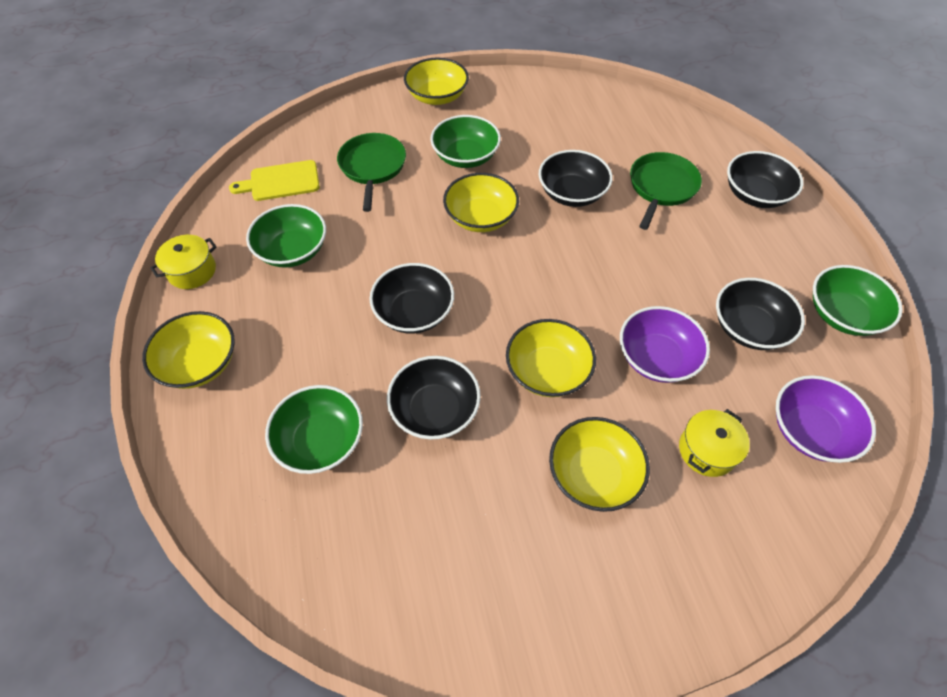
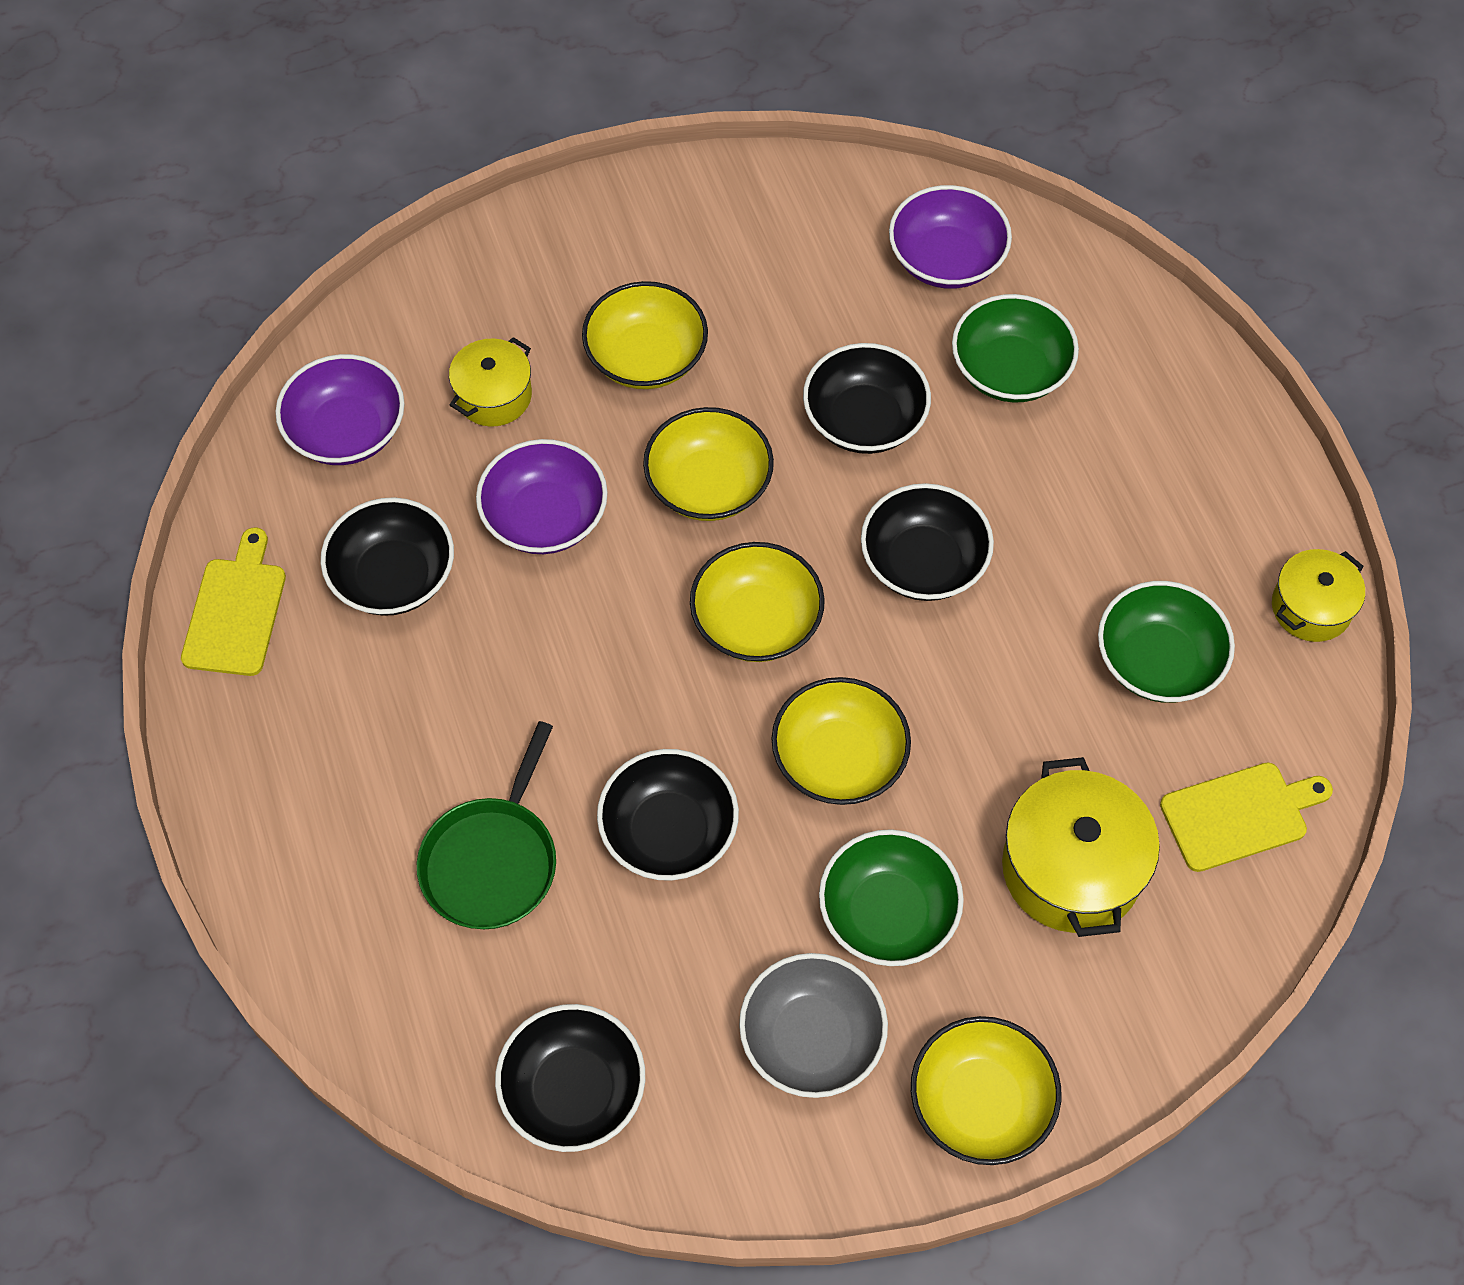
camera: 175 degrees right, 5 degrees up
yellow bowl [142,311,235,389] -> yellow bowl moved to [690,542,825,662]
green pan [337,133,406,212] -> yellow pot [1002,757,1160,937]
black bowl [727,151,804,208] -> black bowl moved to [495,1004,645,1152]
green bowl [813,265,903,336] -> yellow cutting board [181,528,286,676]
none -> grey bowl [739,953,888,1098]
none -> purple bowl [889,185,1012,289]

